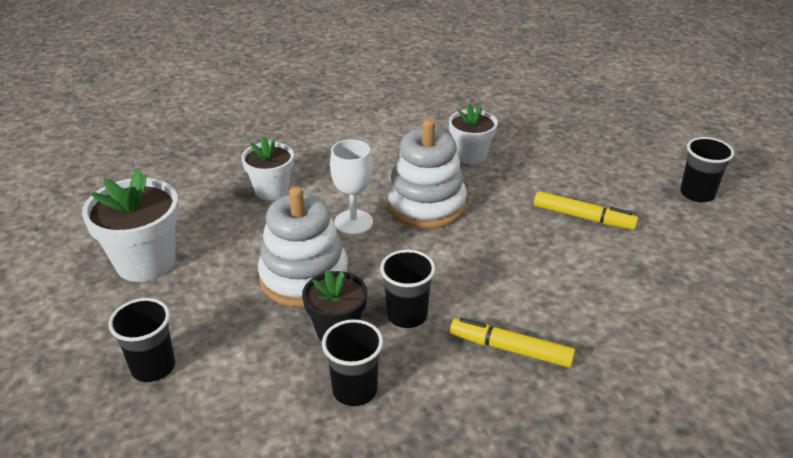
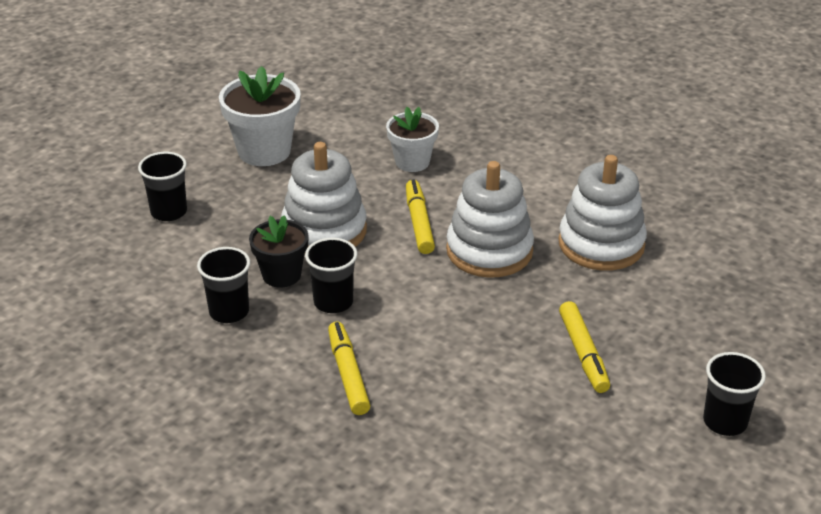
camera: 55 degrees right, 0 degrees up
white goblet [330,139,373,235] -> yellow marker [406,179,435,254]
white flower pot [449,103,498,165] -> white stacking toy [558,155,647,271]

